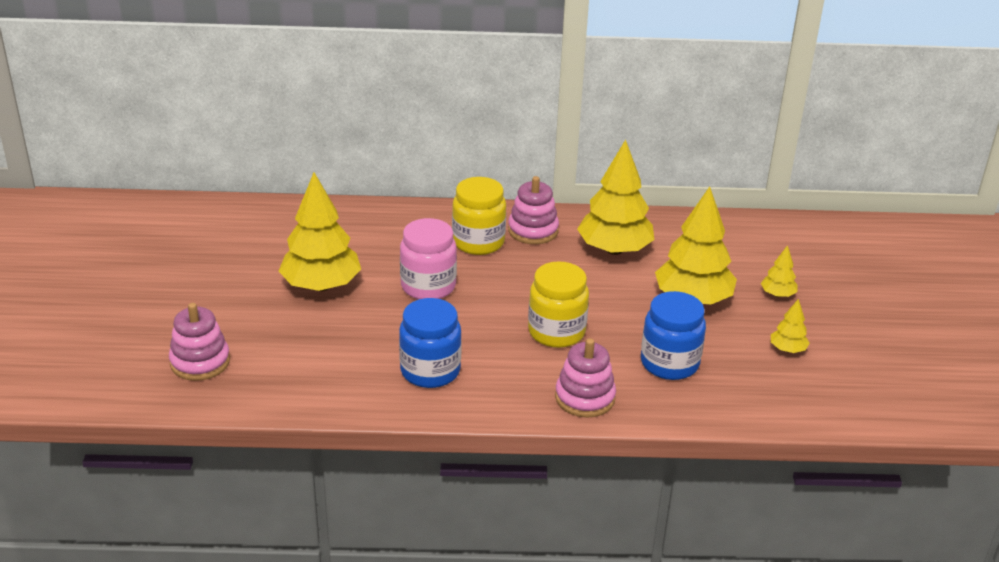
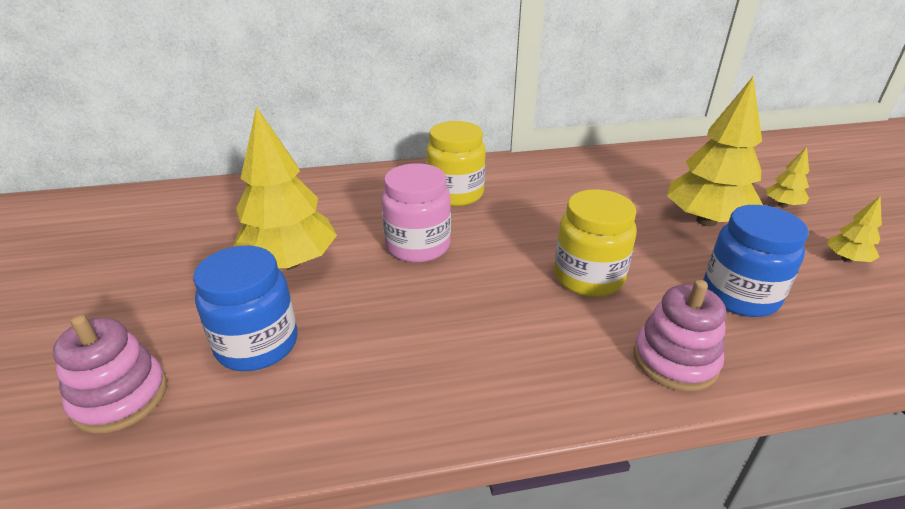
camera: 10 degrees left, 0 degrees up
blue jar [399,298,462,388] -> blue jar moved to [193,246,298,371]
pink stacking toy [508,176,559,244] -> none
yellow tree [577,139,654,255] -> none

